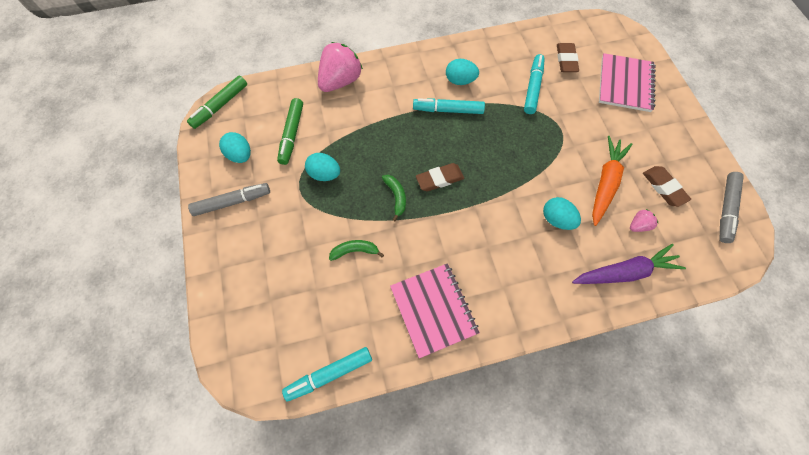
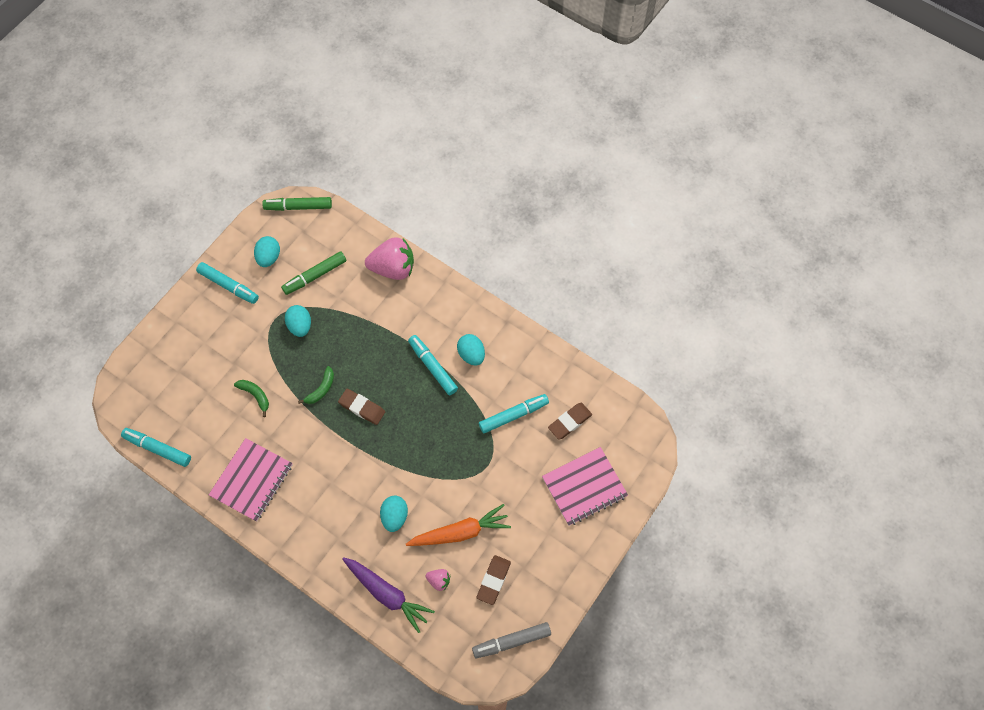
camera: 50 degrees right, 0 degrees up
grey marker [188,183,270,216] -> turquoise marker [196,262,259,304]

